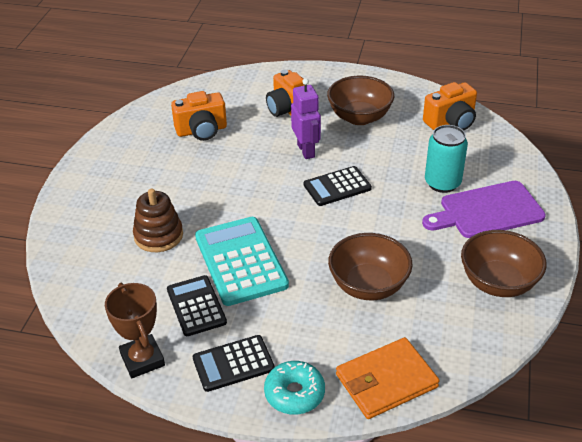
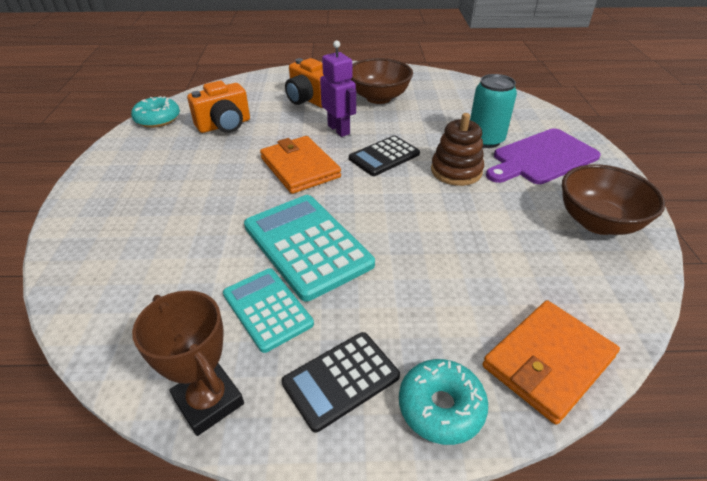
camera: 15 degrees left, 0 degrees up
brown stacking toy [133,189,183,252] -> brown stacking toy moved to [431,113,484,186]
black calculator [167,275,227,336] -> turquoise calculator [223,268,314,353]
brown bowl [328,233,412,300] -> none
orange camera [423,82,477,131] -> none
none -> turquoise donut [131,96,180,128]
none -> orange wallet [260,136,341,194]

